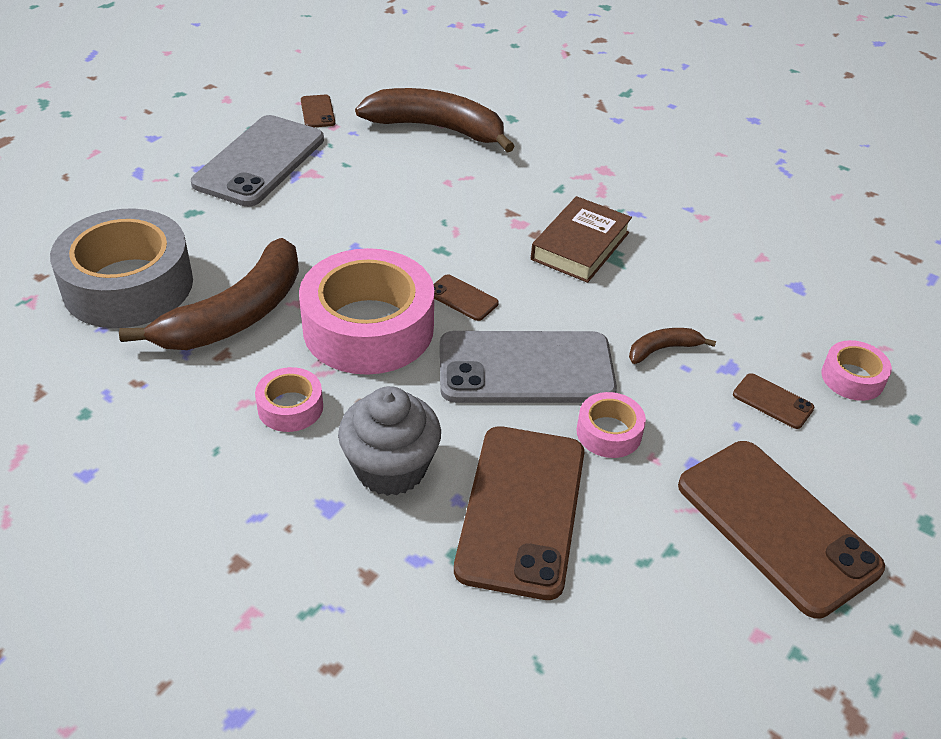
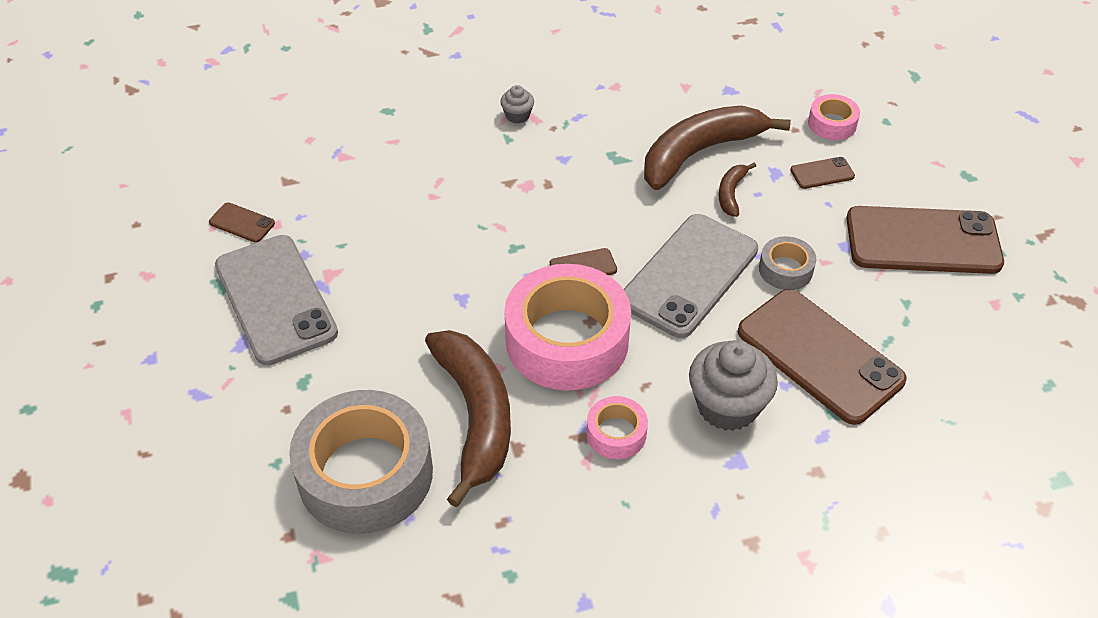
camera: 50 degrees left, 5 degrees up
brown banana [355,88,515,153] -> brown banana moved to [644,106,791,190]
brown book [531,196,632,283] -> none
pink tape [576,392,646,458] -> grey tape [759,236,816,290]
none -> grey cupcake [500,85,534,123]

